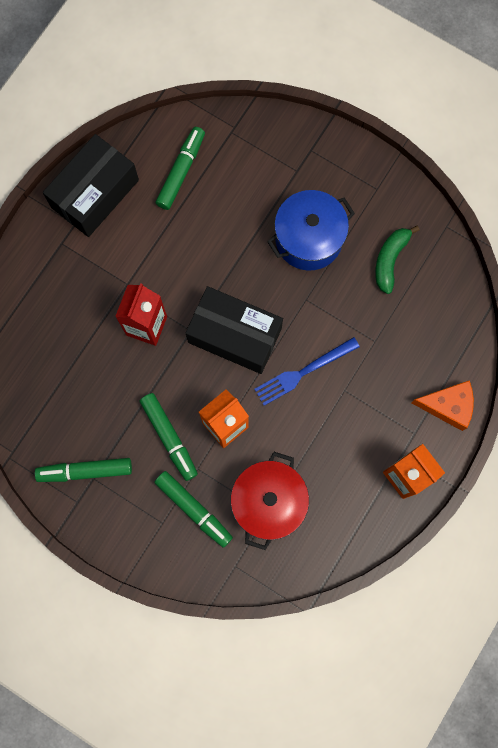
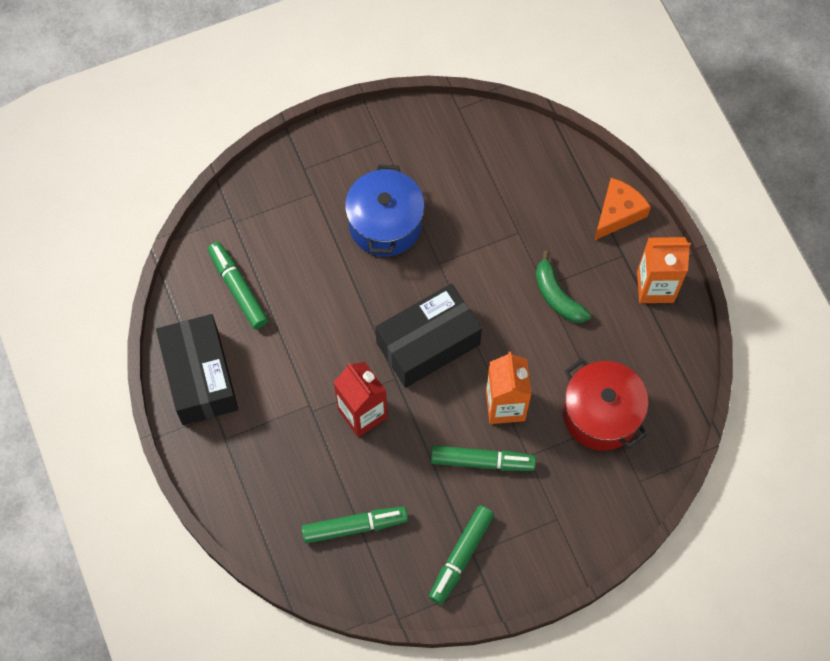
camera: 55 degrees left, 10 degrees down
green marker [154,471,233,548] -> green marker moved to [301,506,408,544]
blue fork [254,337,360,406] -> none
green banana [375,225,419,294] -> green banana moved to [536,251,591,323]

